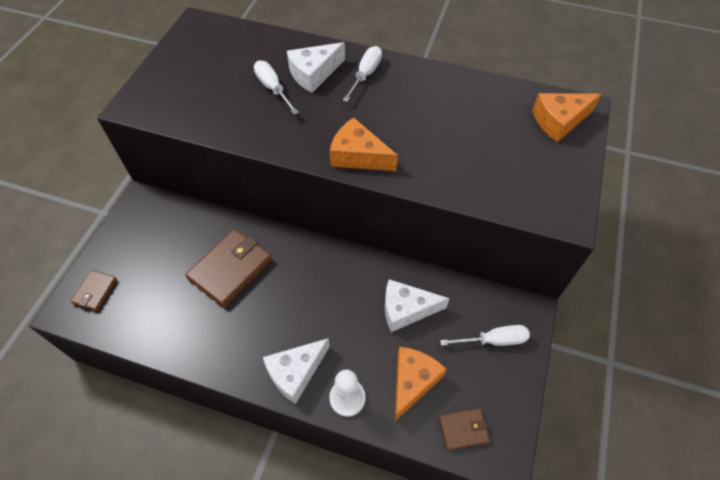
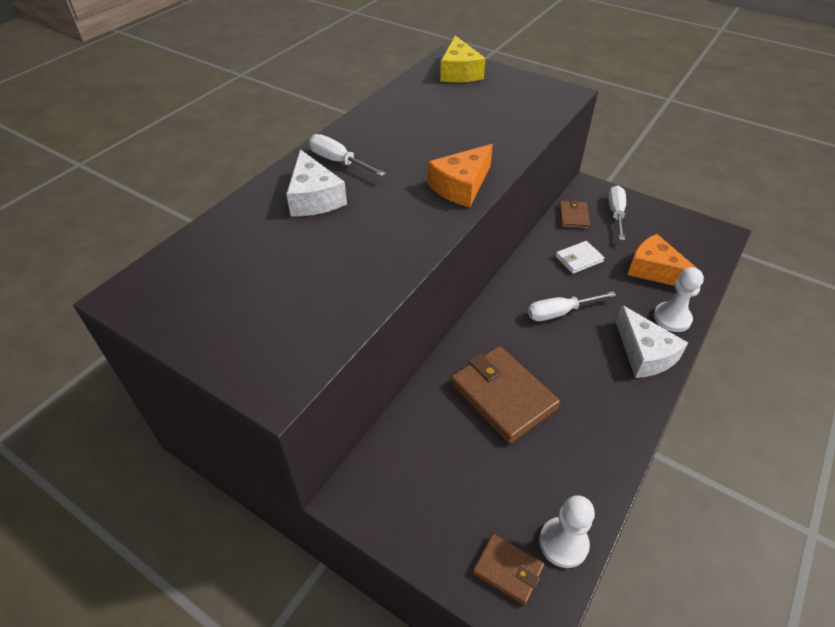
camera: 75 degrees left, 10 degrees down
white screwdriver [254,60,299,115] -> white screwdriver moved to [528,291,616,321]
white cheese [385,279,450,332] -> white wallet [555,241,604,274]
brown wallet [439,408,490,450] -> brown wallet moved to [559,200,590,229]
orange cheese [532,93,602,142] -> yellow cheese [440,36,486,82]
none -> white pawn [539,495,595,568]

